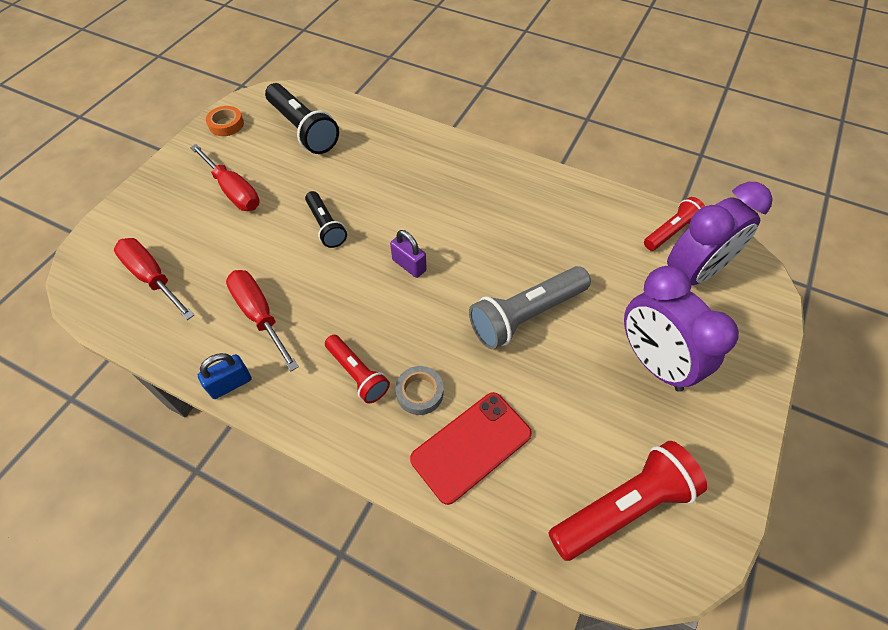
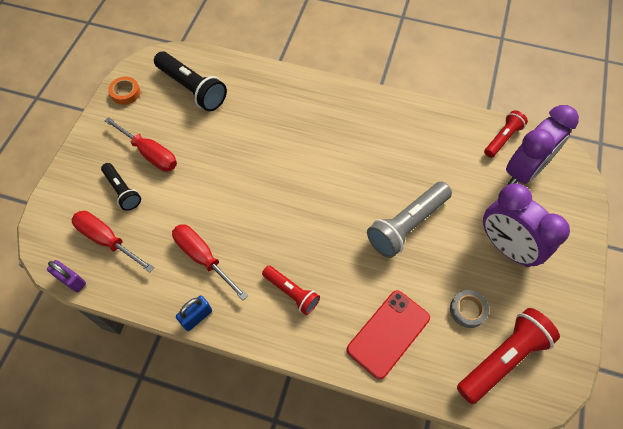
camera: 10 degrees left, 5 degrees up
black flashlight [305,191,347,248] -> black flashlight moved to [101,163,141,211]
purple padlock [390,230,427,278] -> purple padlock moved to [47,260,86,292]
grey tape [395,366,443,415] -> grey tape moved to [450,290,489,328]

